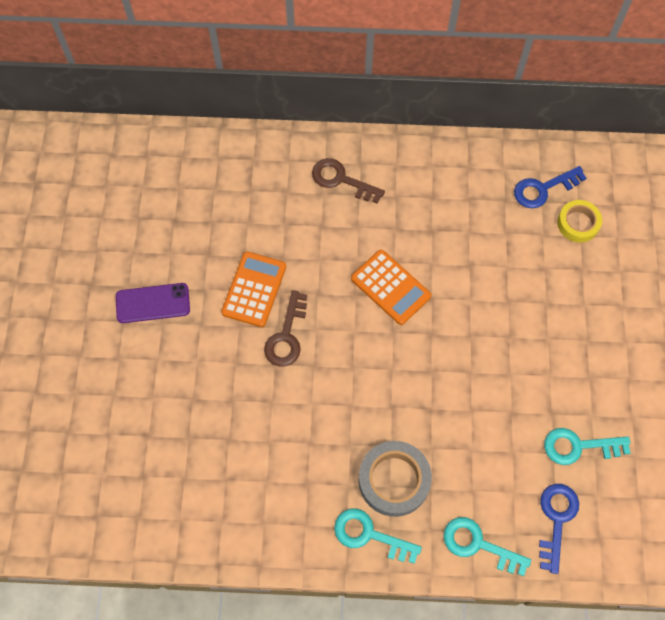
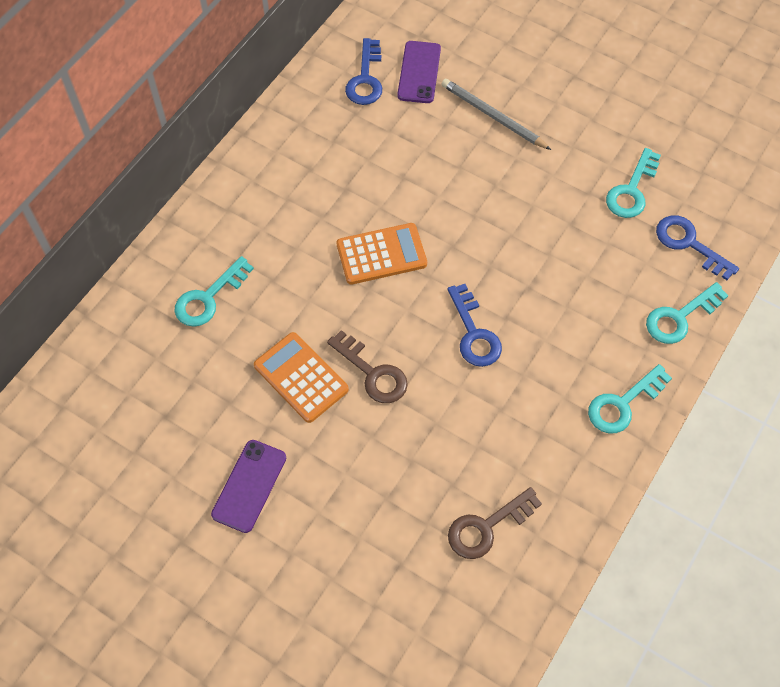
camera: 60 degrees left, 5 degrees down
brown key [312,158,385,203] -> brown key moved to [448,487,542,559]
grey tape [358,441,432,517] -> none
yellow tape [557,200,602,243] -> purple phone [397,41,441,103]
none -> turquoise key [174,256,254,327]
none -> grey pencil [441,79,551,150]
none -> blue key [447,284,502,367]

